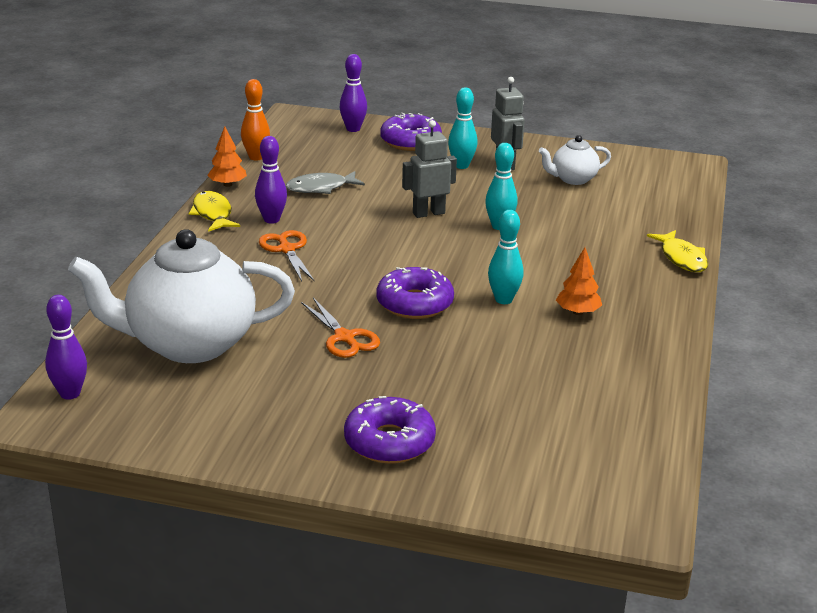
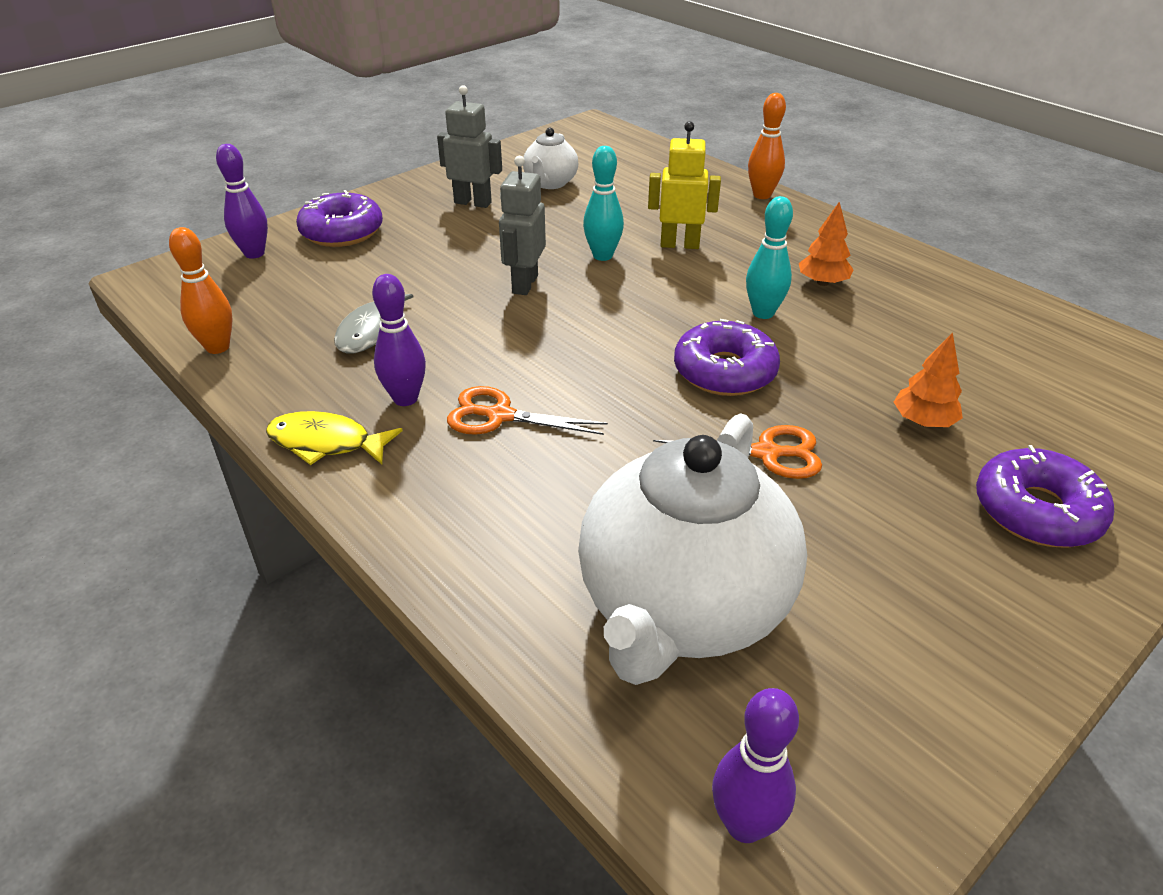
camera: 55 degrees left, 10 degrees up
orange tree [207,126,247,187] -> orange tree moved to [894,332,963,427]
turquoise bowling pin [448,87,478,169] -> none
yellow fish [647,230,708,272] -> orange bowling pin [748,93,786,199]
none -> yellow robot [648,121,721,249]

